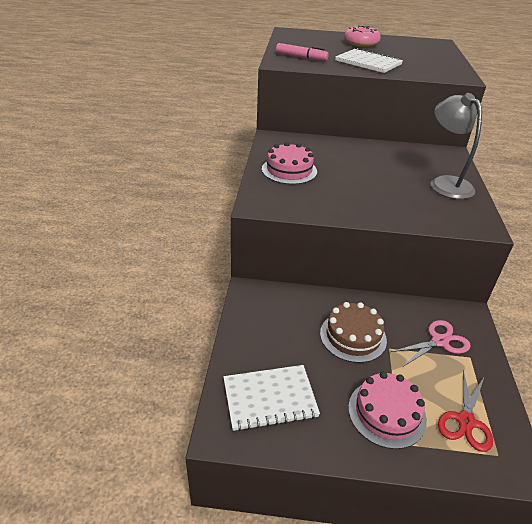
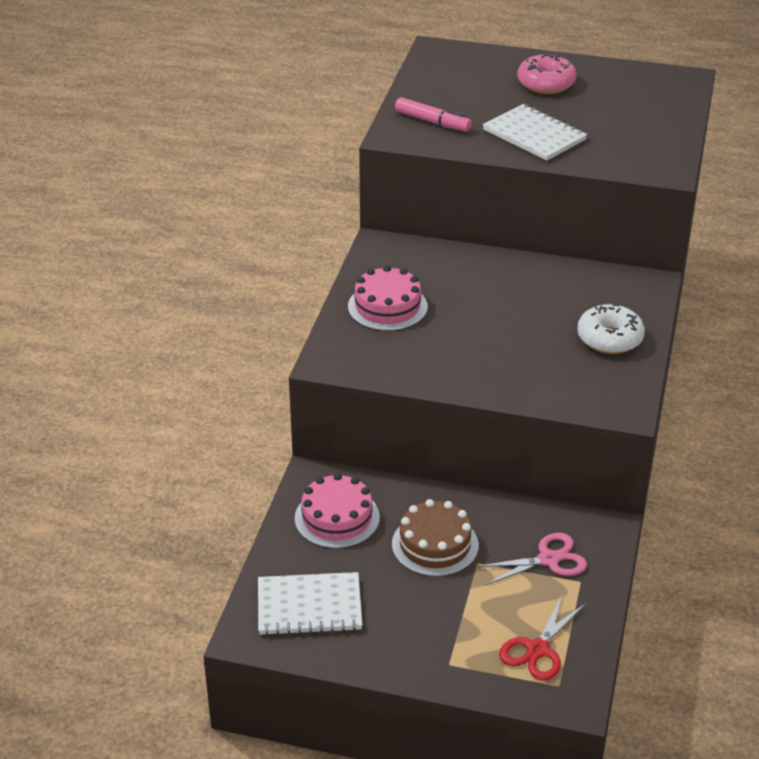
camera: 10 degrees right, 0 degrees up
pink cake [348,372,427,449] -> pink cake moved to [295,473,380,549]
grey lamp [431,93,482,199] -> white donut [577,304,645,354]

